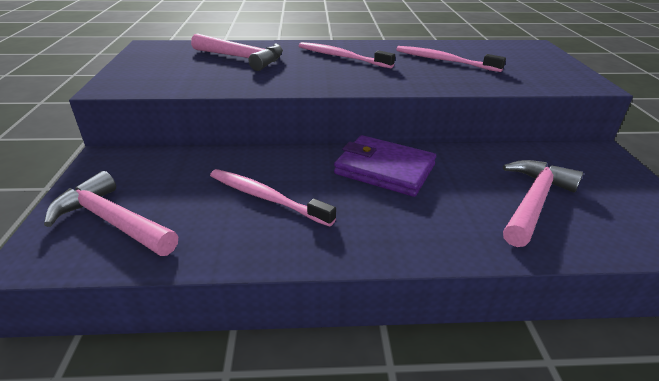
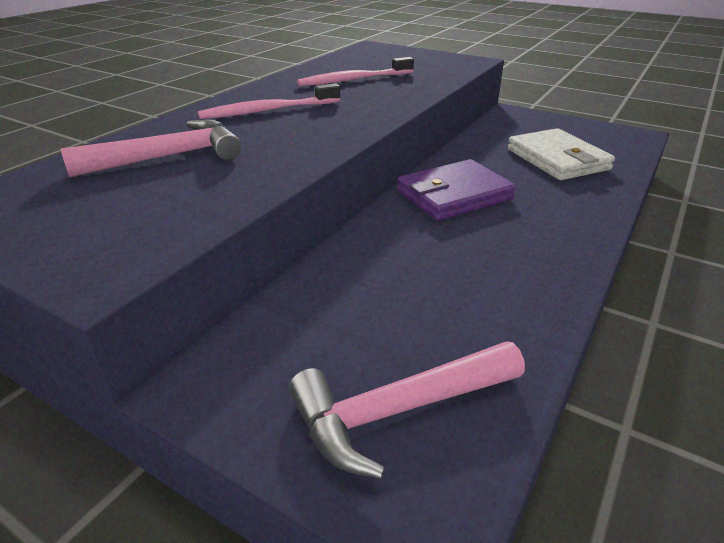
camera: 55 degrees left, 0 degrees up
pink toothbrush [210,169,336,227] -> none
pink hammer [503,160,583,247] -> white wallet [508,128,615,180]

